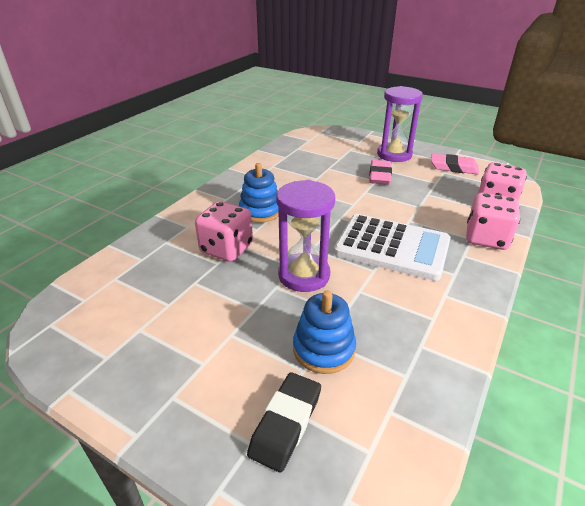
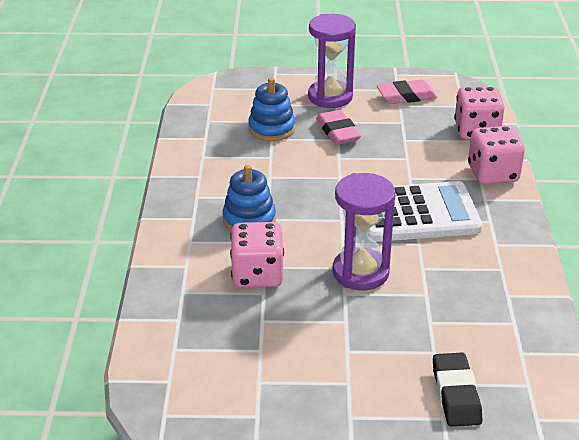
camera: 30 degrees left, 0 degrees up
blue stacking toy [293,291,356,374] -> blue stacking toy moved to [248,78,295,141]

